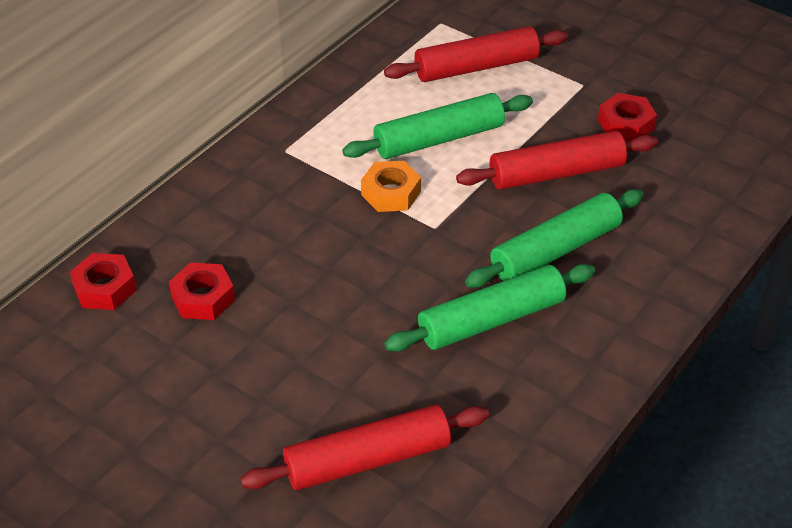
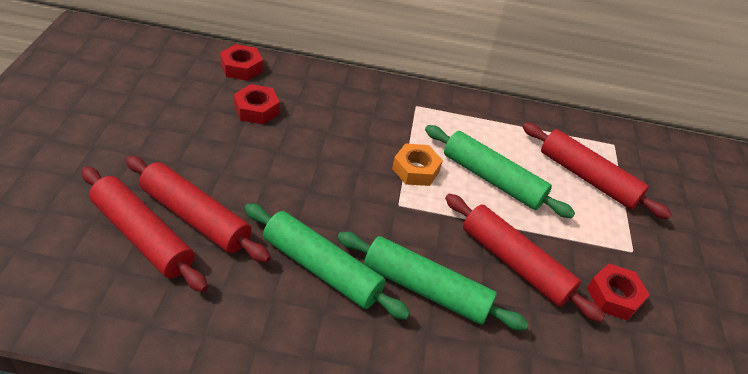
camera: 55 degrees right, 0 degrees up
none -> red rolling pin [126,156,271,263]

